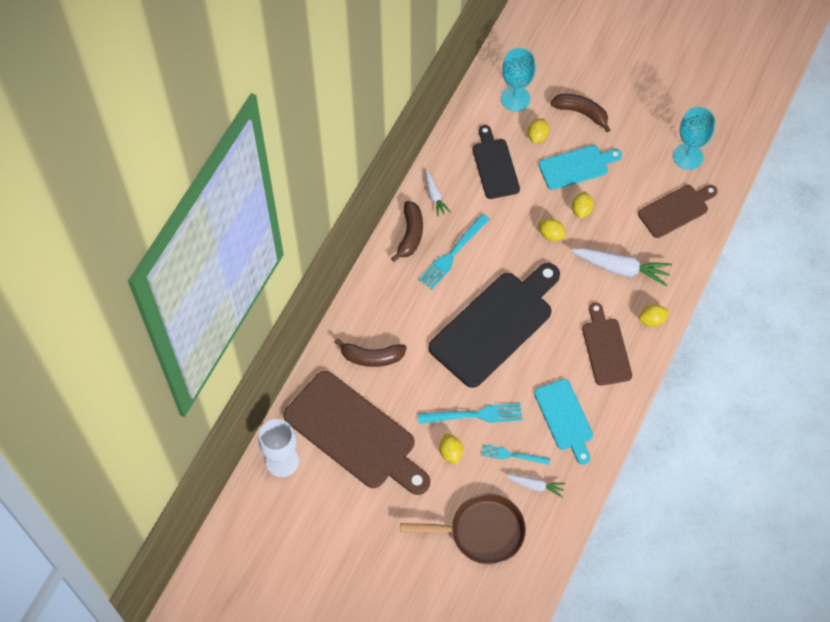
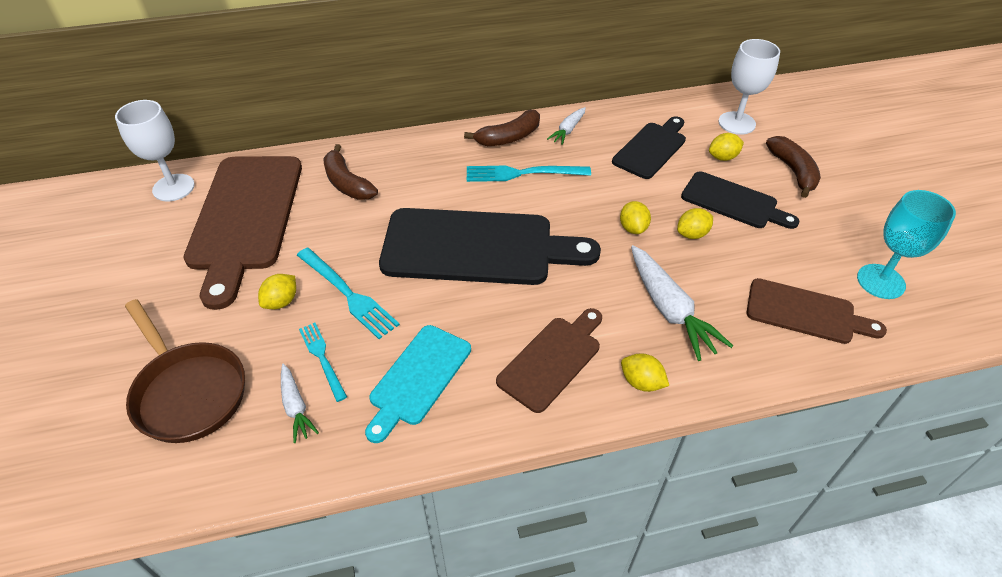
camera: 50 degrees right, 15 degrees down
turquoise goblet [501,48,536,111] -> white goblet [718,39,780,135]
turquoise cutting board [538,145,622,190] -> black cutting board [681,171,799,229]

